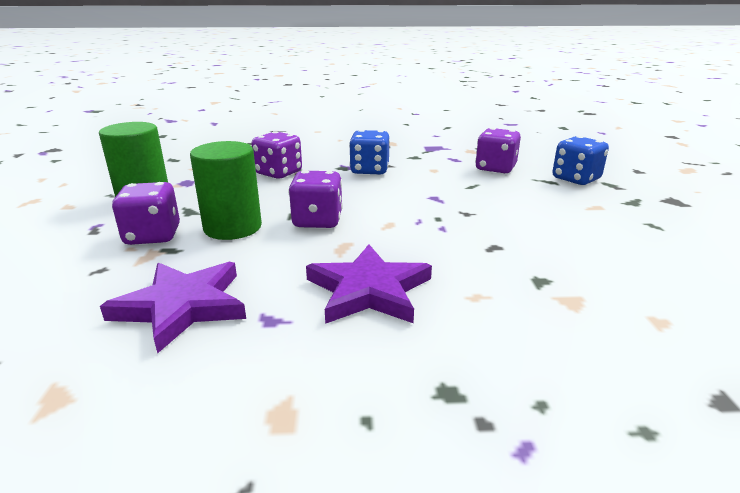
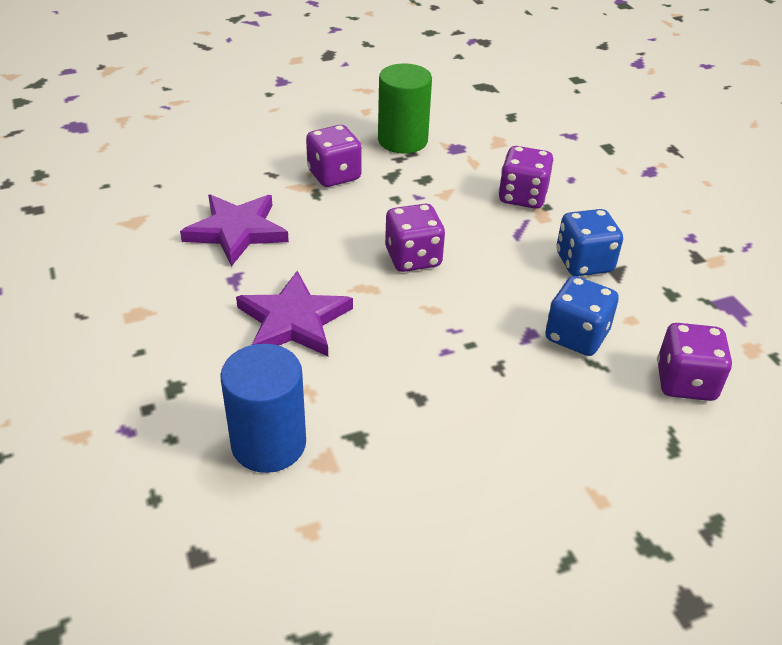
camera: 70 degrees right, 15 degrees up
green cylinder [190,141,262,240] -> none
blue dice [552,136,609,185] -> blue dice moved to [545,276,619,356]
none -> blue cylinder [220,344,306,473]

